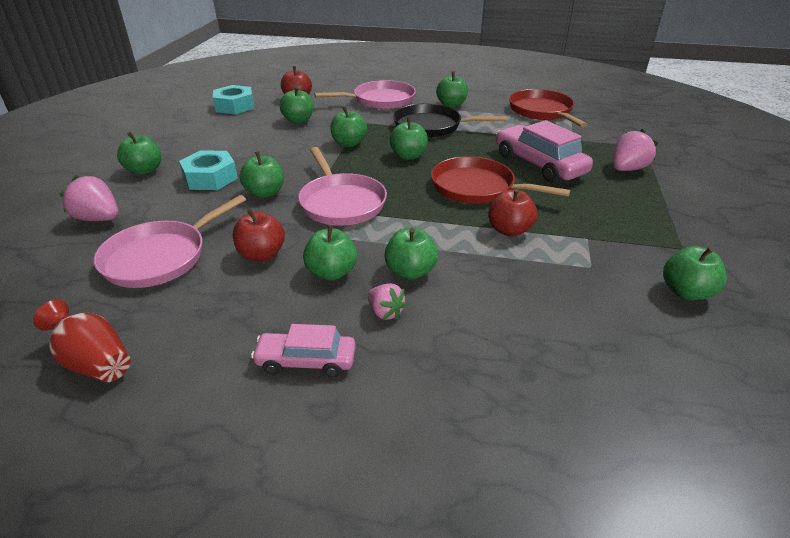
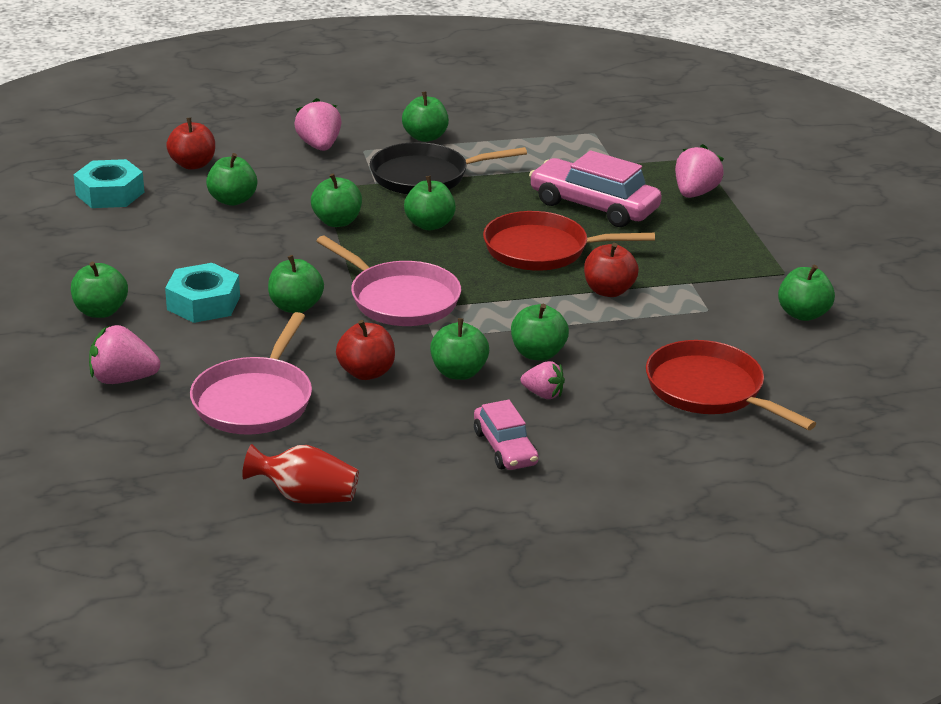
camera: 25 degrees left, 5 degrees down
pink car [251,324,356,377] -> pink car turned 90 degrees counterclockwise [474,400,538,470]
pink pan [314,80,416,109] -> pink strawberry [294,98,341,151]
red pan [509,89,588,127] -> red pan moved to [646,340,817,430]

